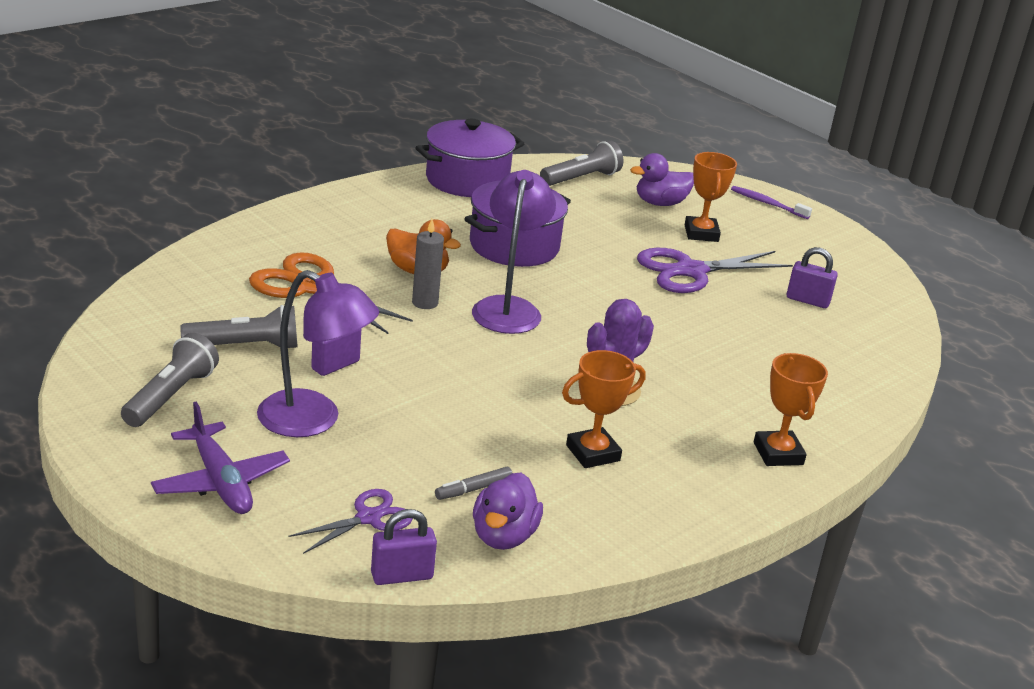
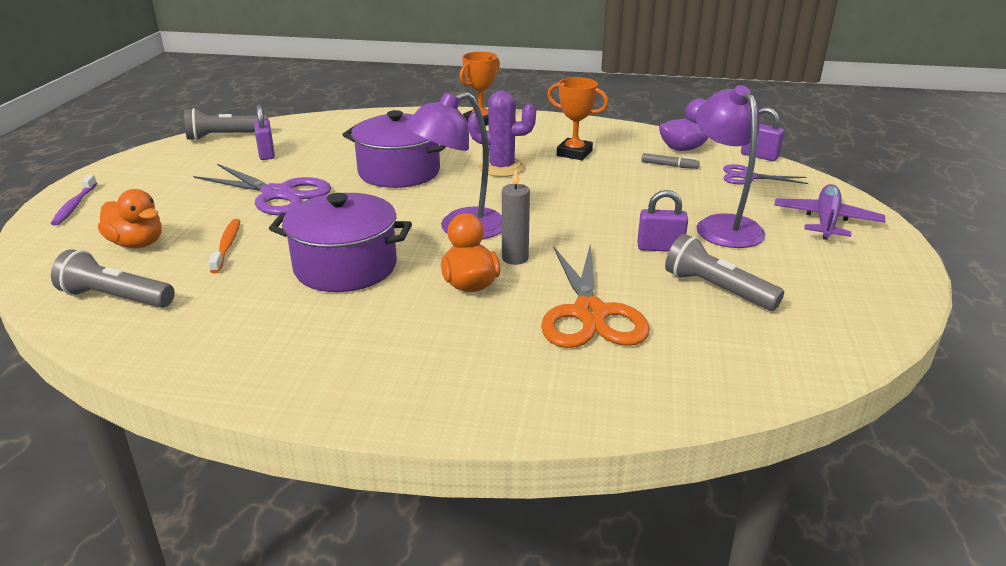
camera: 125 degrees left, 0 degrees up
grey flashlight [121,333,219,427] -> grey flashlight moved to [184,108,268,141]
purple pot [415,119,524,197] -> purple pot moved to [342,110,446,188]
purple duck [630,153,694,206] -> orange duck [98,189,162,248]
orange trophy [685,152,737,242] -> none
none -> orange toothbrush [208,219,240,273]

